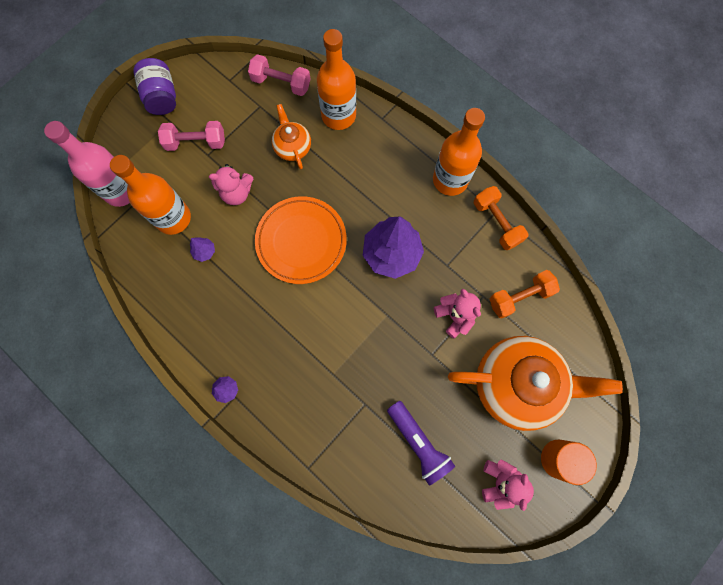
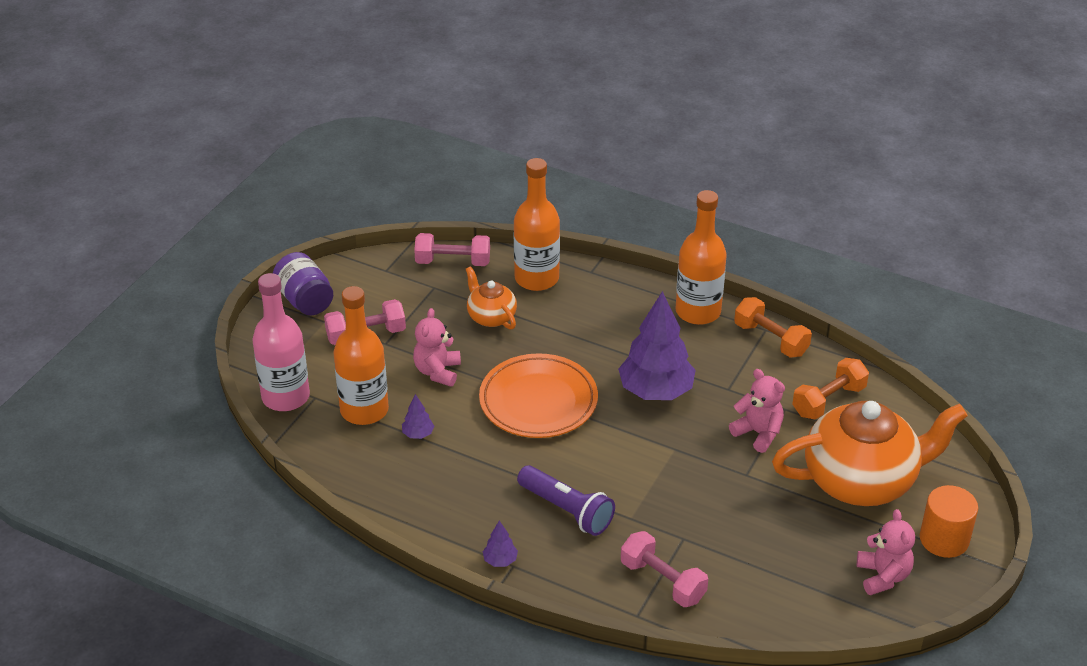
camera: 15 degrees left, 35 degrees down
pink teddy bear [209,164,254,205] -> pink teddy bear turned 120 degrees clockwise [413,308,461,387]
purple flashlight [387,401,455,485] -> purple flashlight moved to [517,465,615,536]
none -> pink dumbbell [621,531,708,607]

